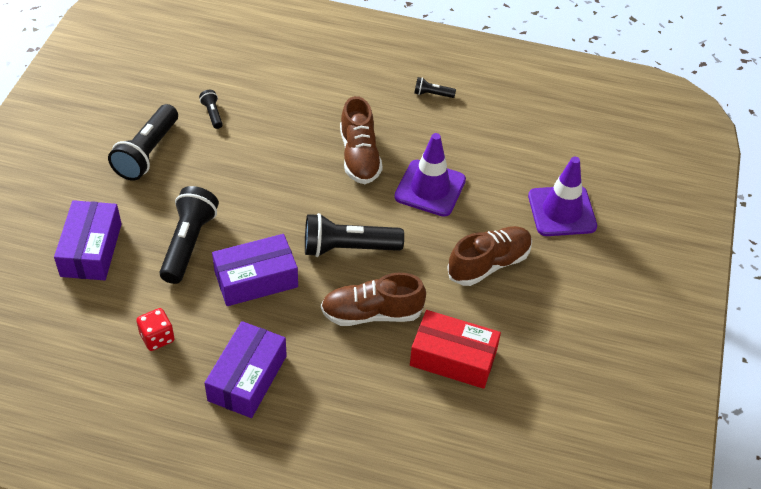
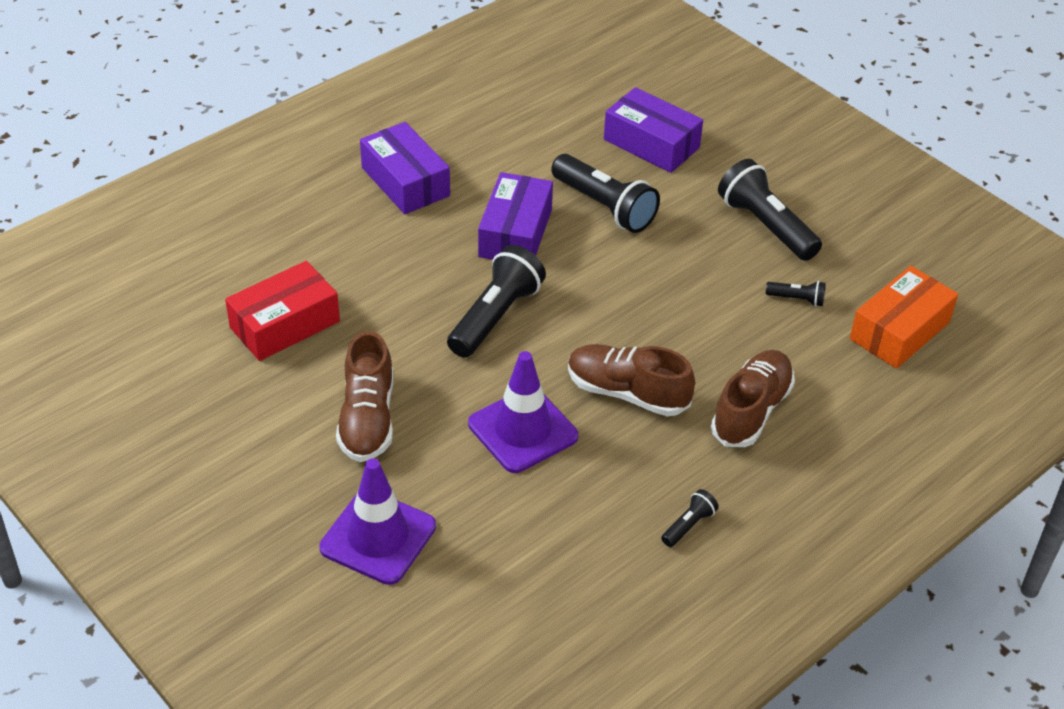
camera: 125 degrees right, 5 degrees down
red dice [136,308,175,351] -> none
brown shoe [321,273,426,326] -> brown shoe moved to [711,350,795,447]
none -> orange box [850,266,958,369]

